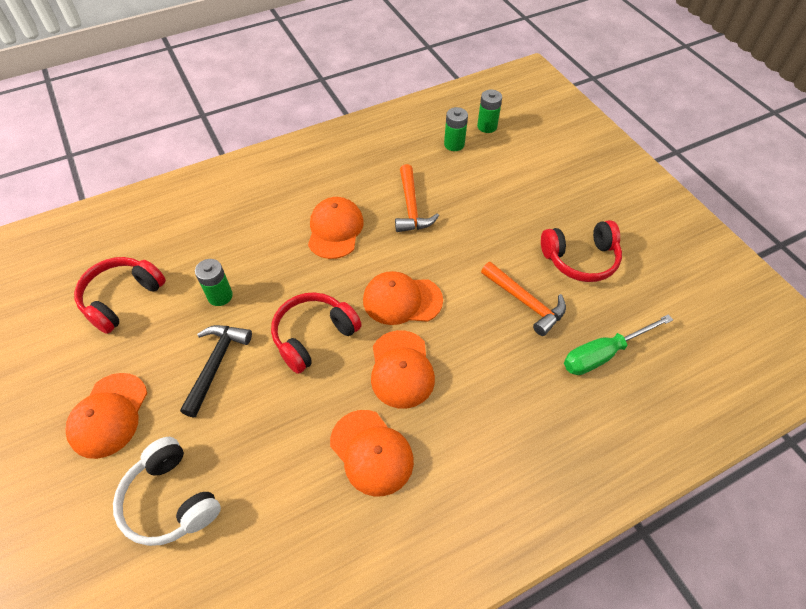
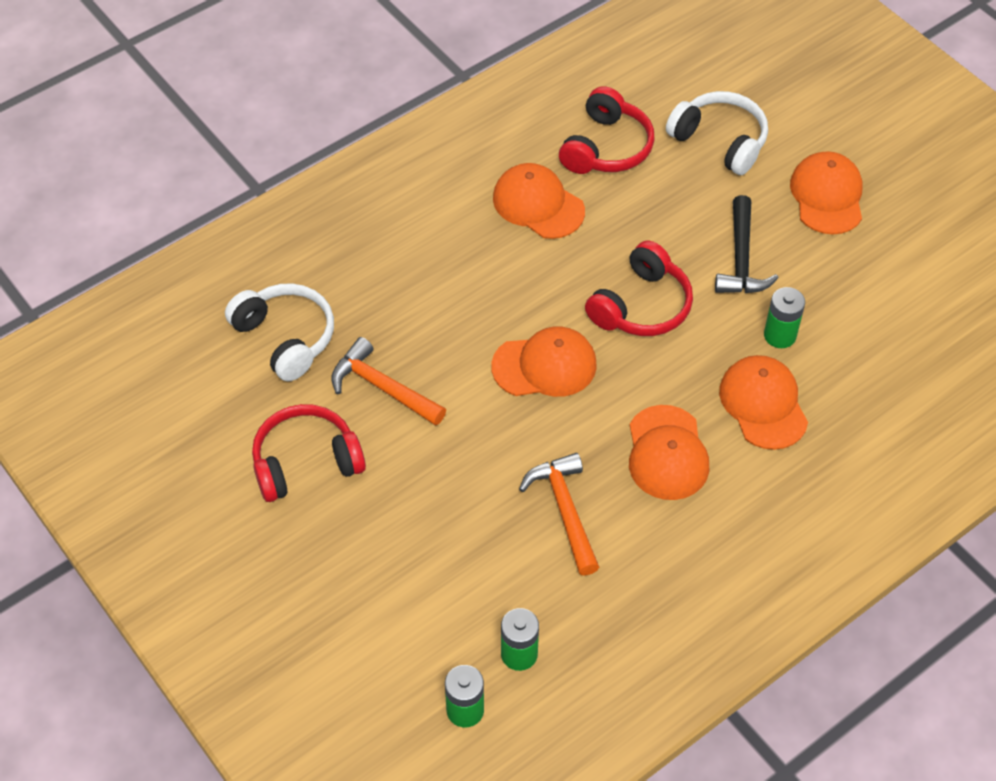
camera: 170 degrees right, 0 degrees up
red headphones [74,257,166,334] -> red headphones moved to [559,86,655,174]
orange cap [371,330,435,409] -> orange cap moved to [719,355,808,450]
green screwdriver [564,314,673,375] -> white headphones [225,283,334,381]

